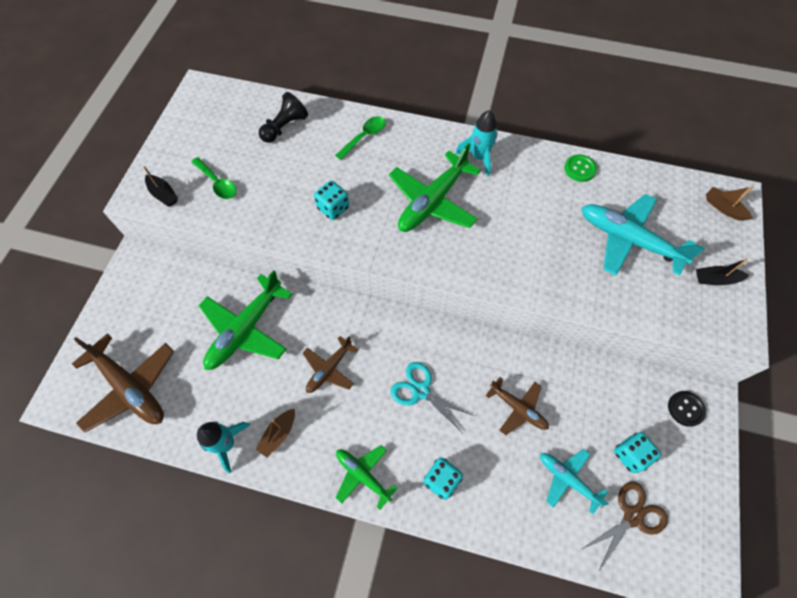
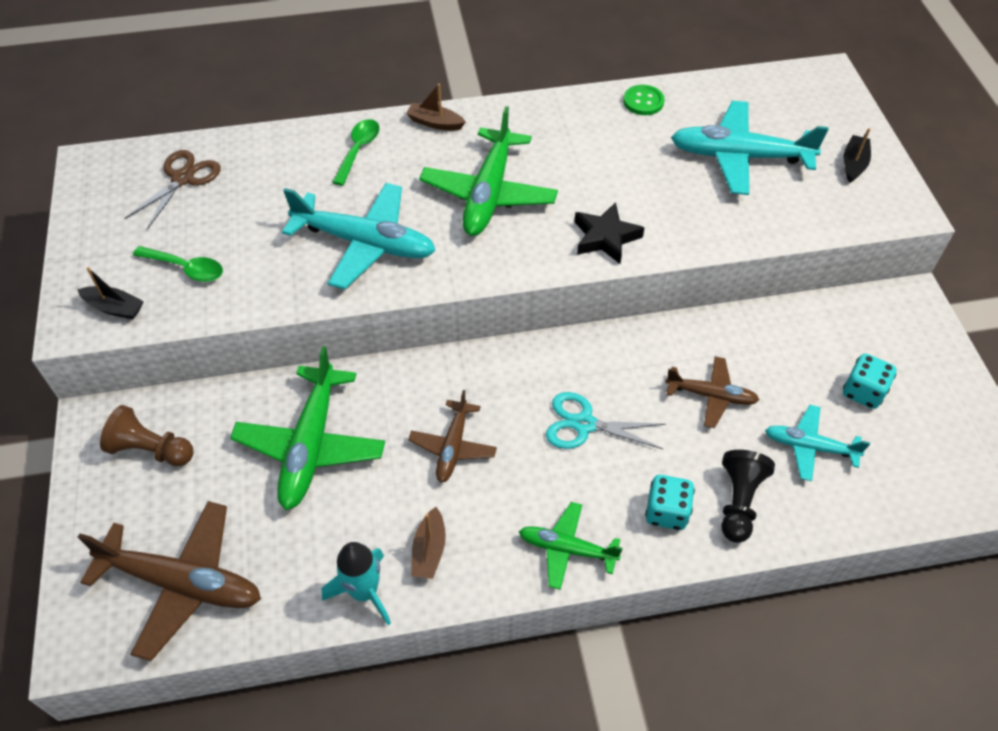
camera: 25 degrees left, 10 degrees down
black pawn [259,92,308,143] -> black pawn moved to [721,450,775,543]
turquoise dice [314,181,349,220] -> turquoise plane [282,183,436,289]
turquoise rocket [455,110,497,177] -> none
brown scissors [582,482,668,571] -> brown scissors moved to [124,150,220,230]
black button [668,391,706,427] -> none
black boat [696,258,749,285] -> black boat turned 135 degrees clockwise [843,128,871,183]
brown boat [706,187,753,221] -> brown boat moved to [406,84,465,131]
none -> brown pawn [100,405,193,466]
none -> black star [575,202,645,264]

